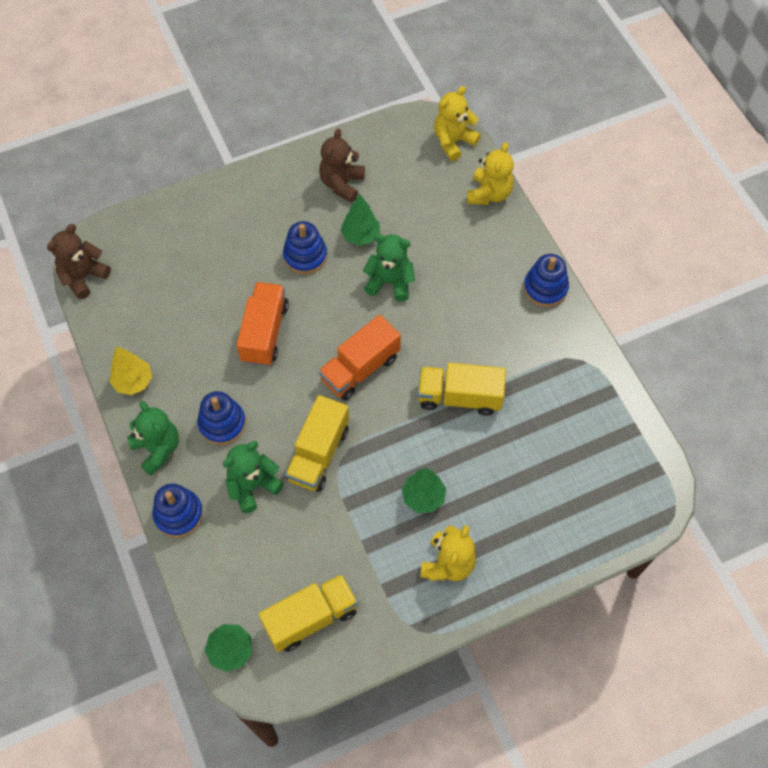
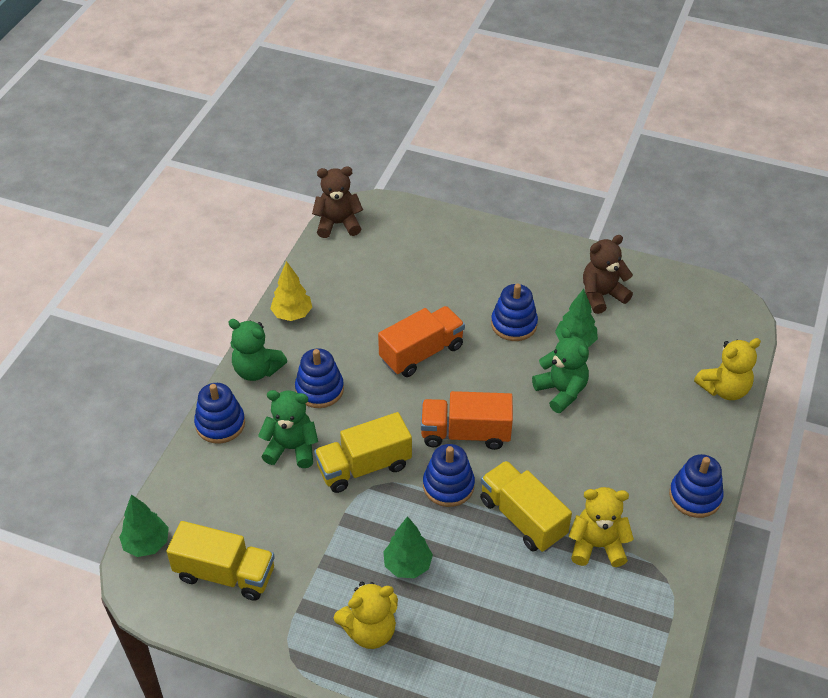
camera: 45 degrees right, 15 degrees down
green teddy bear [127,401,179,476] -> green teddy bear turned 105 degrees clockwise [229,319,287,381]
yellow teddy bear [434,86,481,161] -> yellow teddy bear moved to [569,487,634,567]
none -> blue stacking toy [423,444,475,507]

